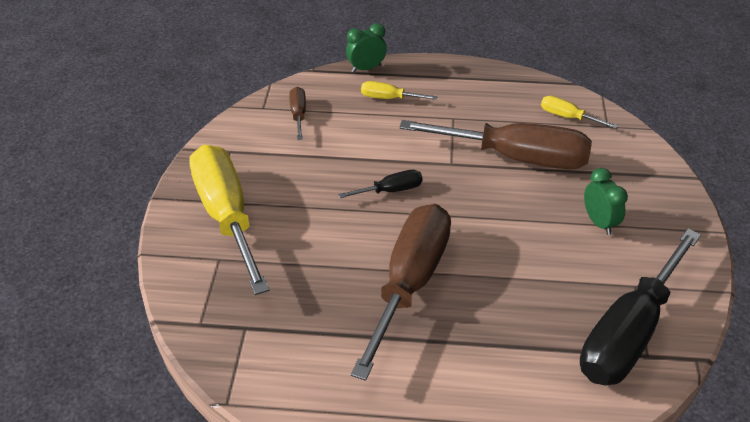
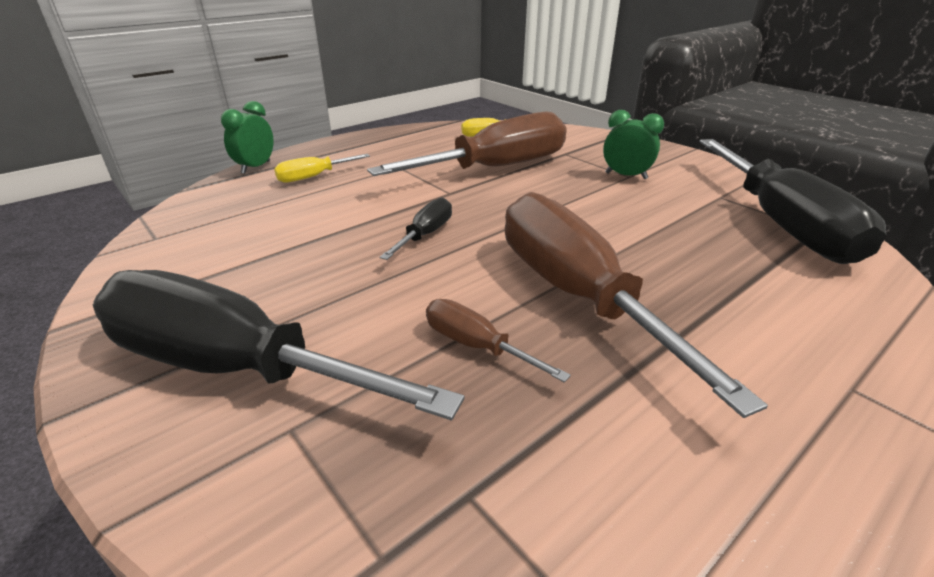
camera: 45 degrees left, 10 degrees down
yellow screwdriver [189,145,269,295] -> black screwdriver [93,270,465,420]
brown screwdriver [289,87,306,140] -> brown screwdriver moved to [426,299,571,383]

